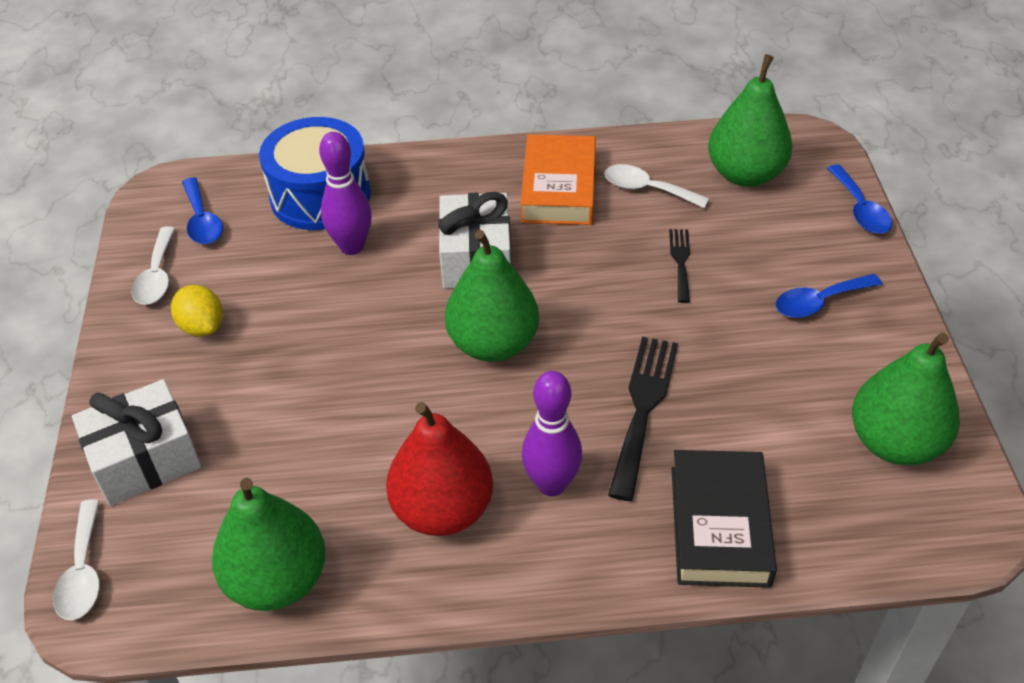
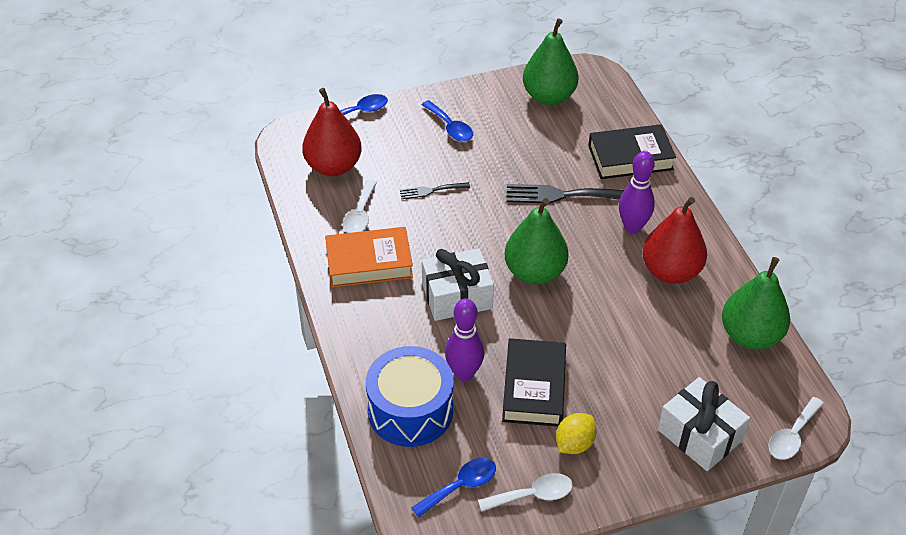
camera: 105 degrees left, 0 degrees up
white spoon [53,499,100,620] -> white spoon turned 150 degrees clockwise [768,397,824,460]
green pear [708,54,793,187] -> red pear [302,88,362,176]
none -> black book [502,338,566,427]

